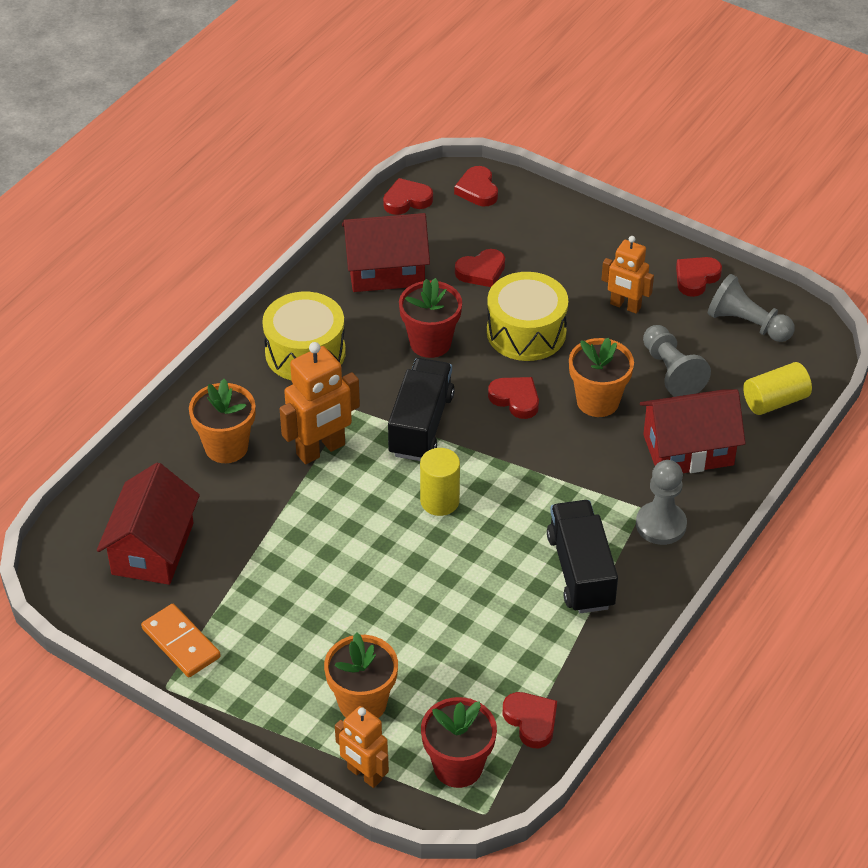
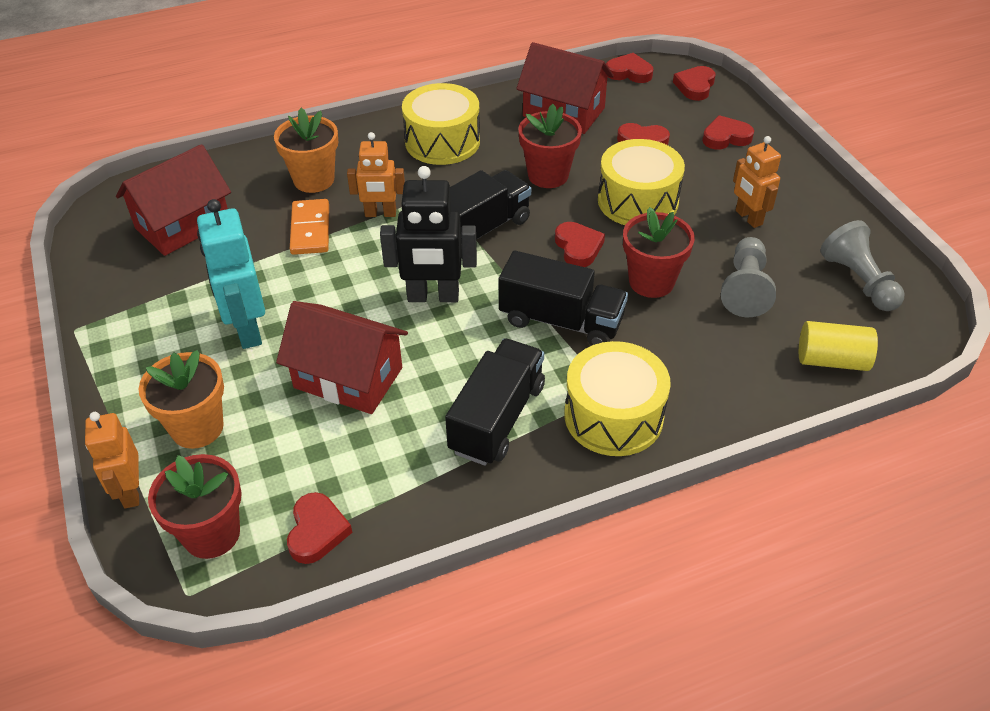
camera: 35 degrees right, 0 degrees up
orange domino [141,604,221,677] -> orange domino moved to [290,199,329,255]
orange robot [280,342,360,464] -> orange robot [347,132,405,217], size x0.66
yellow cylinder [420,448,460,516] -> black robot [380,166,477,302]
orange flower pot [569,338,634,417] -> red flower pot [623,207,695,298]
grey pawn [636,460,687,545] -> yellow drum [564,341,671,456]
red house [640,389,746,473] -> red house moved to [276,301,408,414]
red heart [676,257,722,297] -> red heart moved to [702,115,754,150]
none -> turquoise robot [197,199,265,349]
none -> black truck [499,251,628,346]

